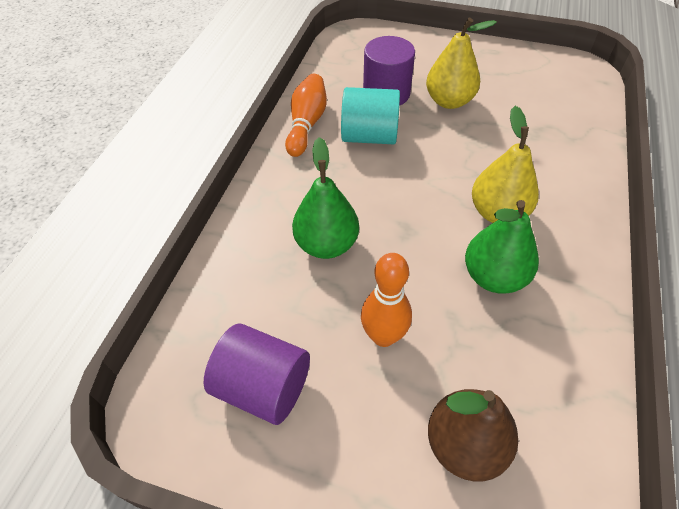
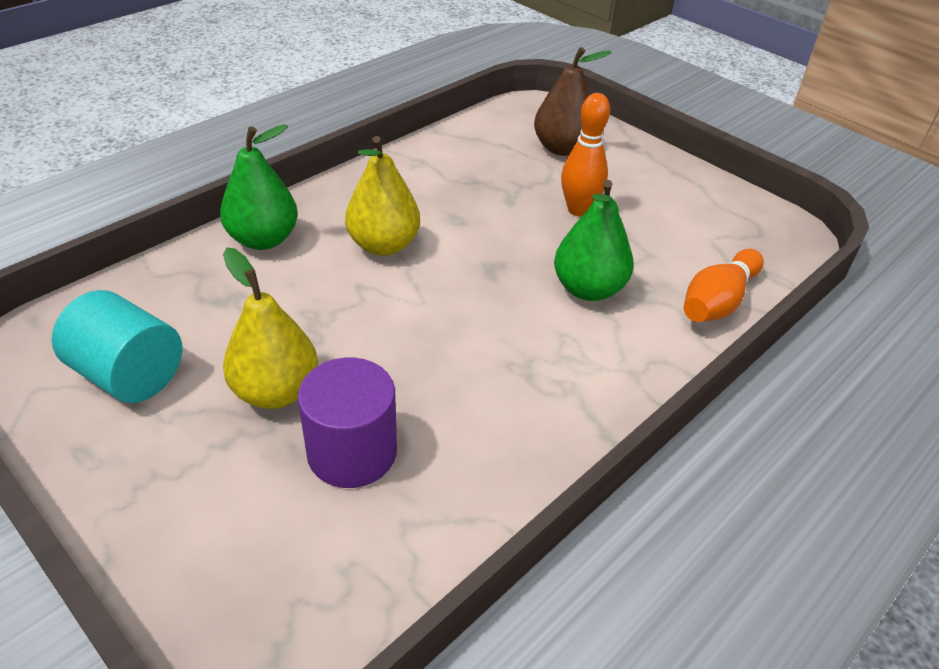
camera: 155 degrees left, 10 degrees down
purple cylinder [204,324,310,425] -> none
orange bowling pin [285,74,327,157] -> orange bowling pin moved to [684,249,764,322]
turquoise cylinder [341,87,400,144] -> turquoise cylinder moved to [52,290,182,403]
green pear [465,200,539,293] -> green pear moved to [220,124,298,250]

